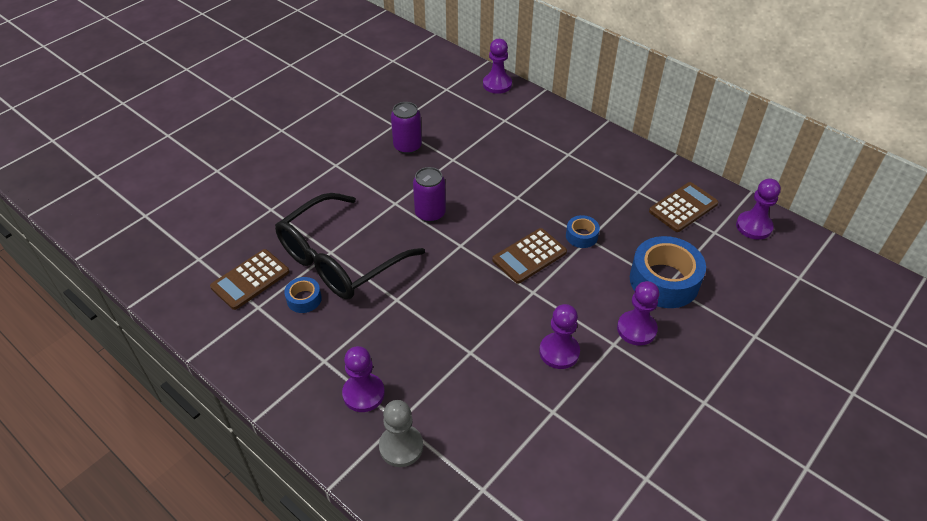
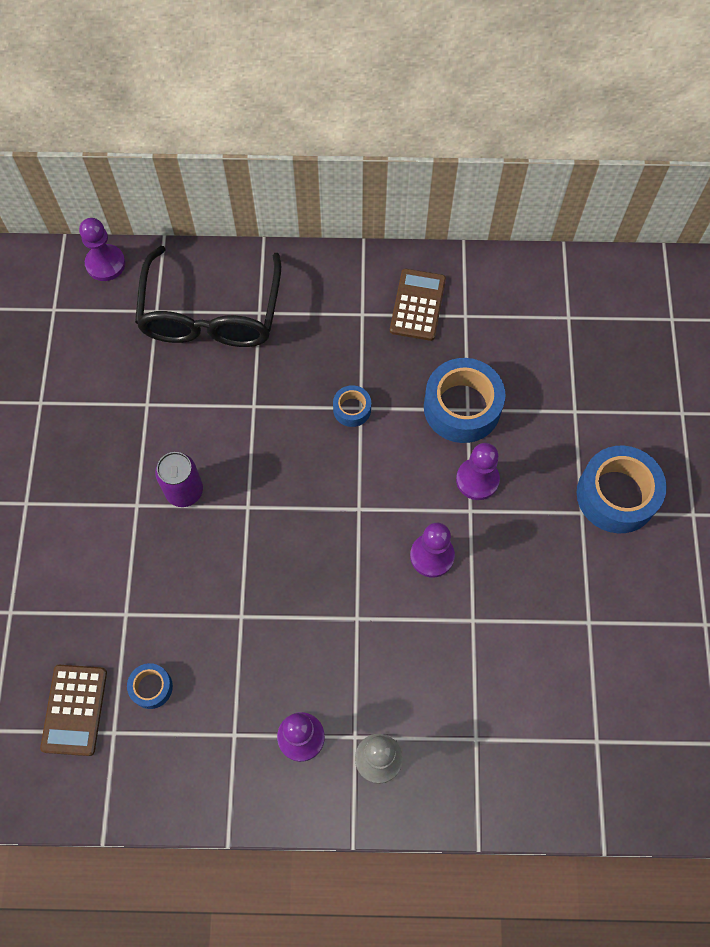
camera: 40 degrees left, 20 degrees up
black glasses [275,193,425,299] -> black glasses moved to [135,246,281,347]
purple can [391,102,422,154] -> none
brown calculator [492,228,567,284] -> none
purple pawn [736,179,781,240] -> none
none -> blue tape [577,446,667,533]

